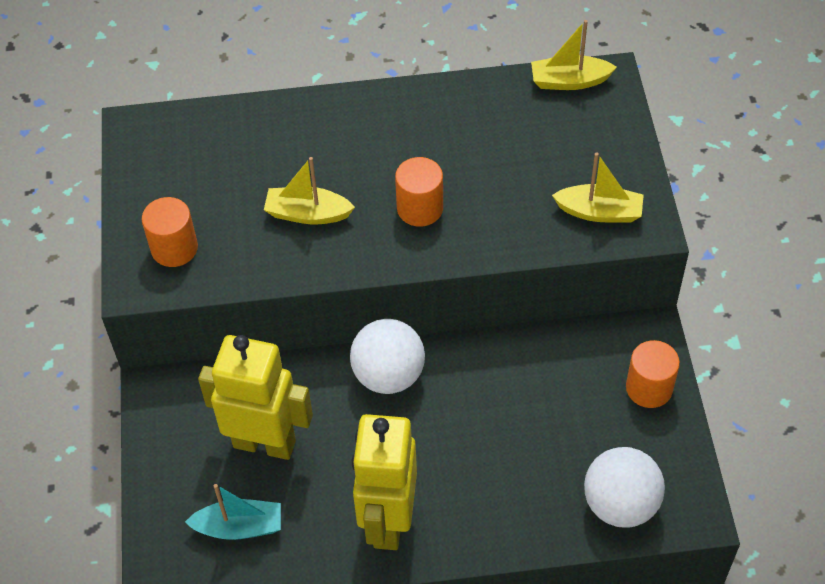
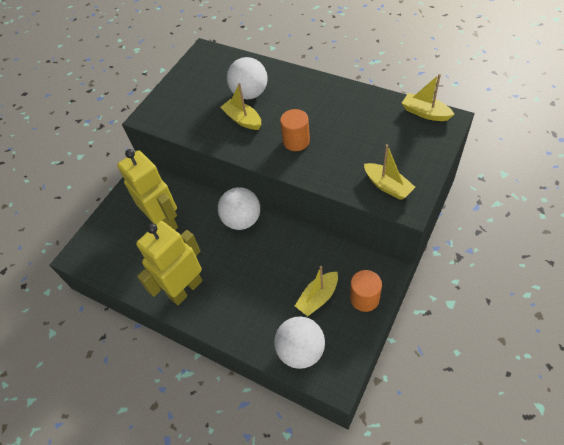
camera: 40 degrees right, 0 degrees up
orange cylinder [142,197,198,267] -> none
turquoise boat [185,484,281,540] -> none
none -> white ball [227,57,268,99]
none -> yellow boat [295,266,338,316]

